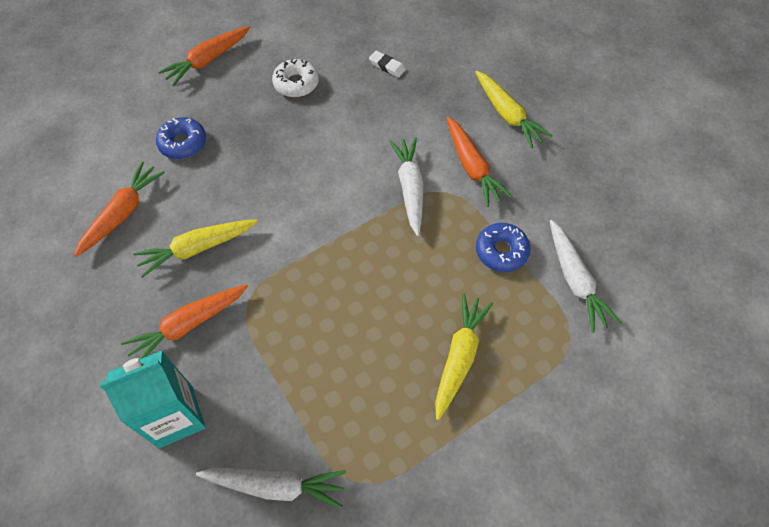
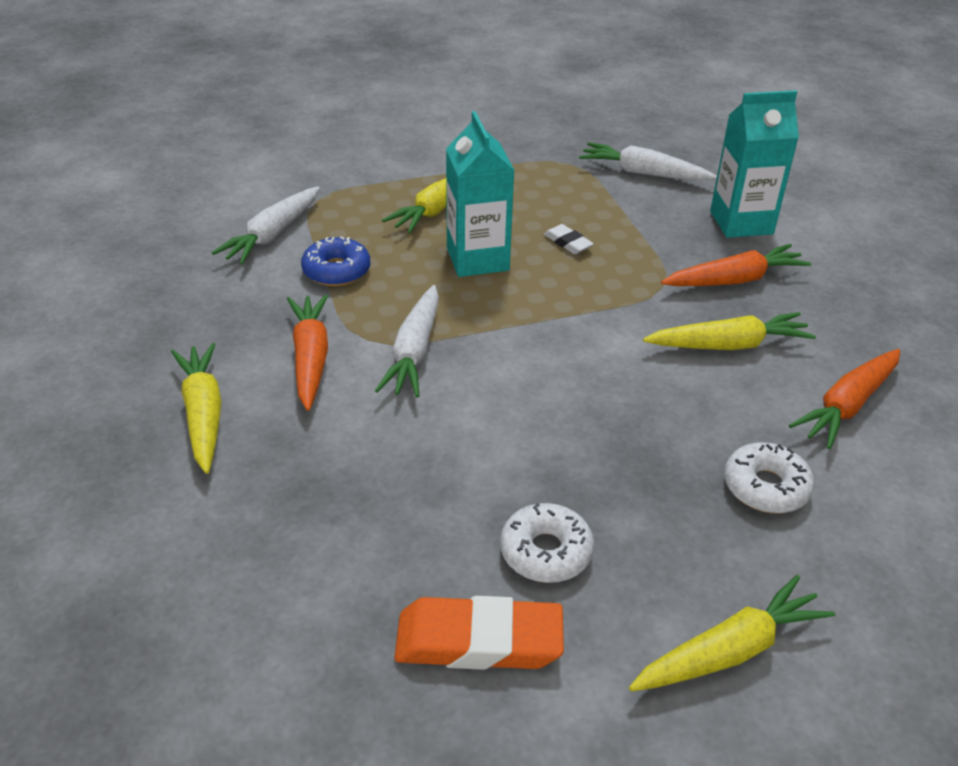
camera: 165 degrees left, 20 degrees down
blue donut [156,117,206,159] -> white donut [724,443,814,513]
orange carrot [158,26,250,86] -> yellow carrot [629,575,835,692]
white eraser [369,51,406,78] -> white eraser moved to [544,224,594,254]
white carrot [550,220,621,333] -> white carrot turned 150 degrees counterclockwise [212,186,320,265]
none -> orange eraser [394,596,564,670]
none -> turquoise carton [446,111,515,277]

